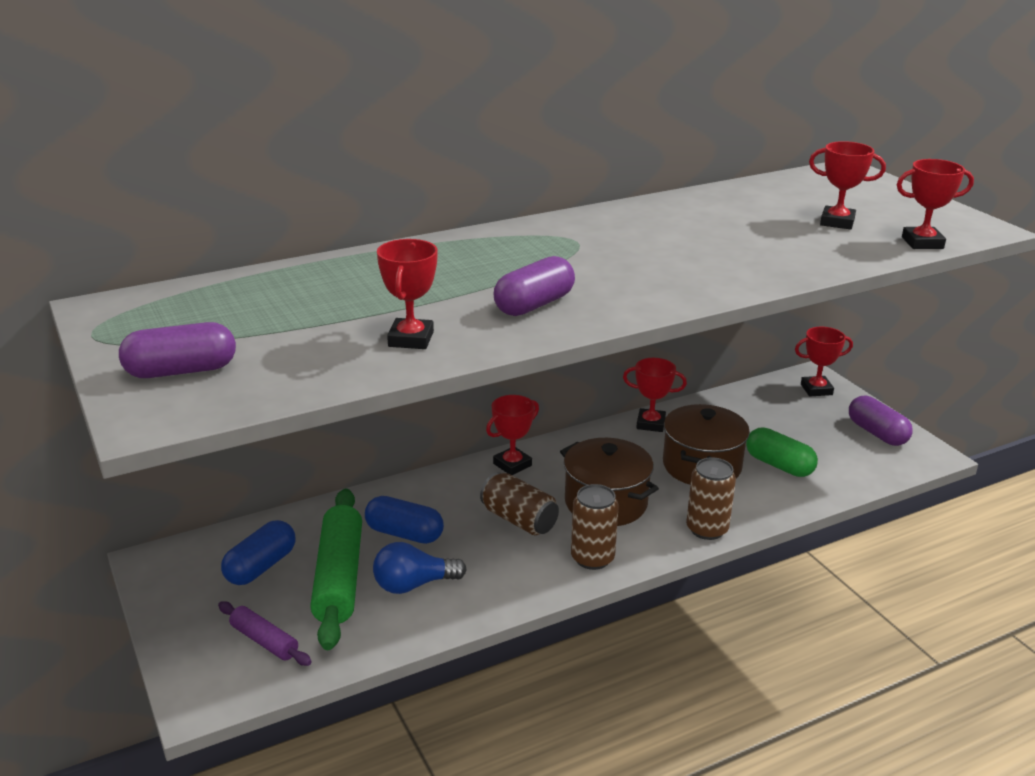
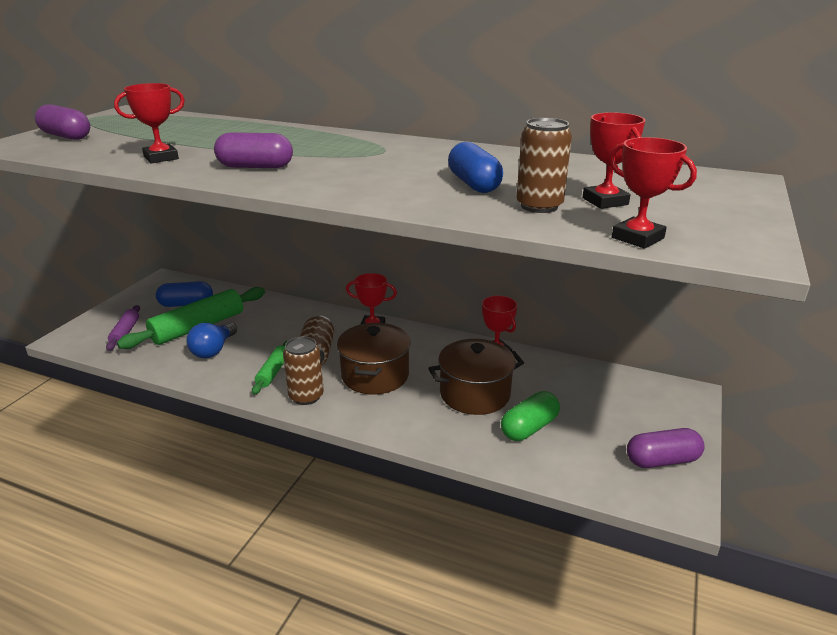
camera: 50 degrees right, 0 degrees up
blue capsule [365,496,444,544] -> blue capsule moved to [448,142,503,193]
blue light bulb [373,542,467,594] -> blue light bulb turned 105 degrees counterclockwise [186,322,237,358]
brown can [686,457,736,540] -> brown can moved to [516,118,572,213]
green capsule [746,427,818,477] -> green capsule turned 45 degrees clockwise [501,391,560,441]
red trophy [795,327,853,396] -> none
purple capsule [849,396,913,446] -> purple capsule turned 60 degrees clockwise [627,428,704,468]
none -> green rolling pin [252,340,289,395]

